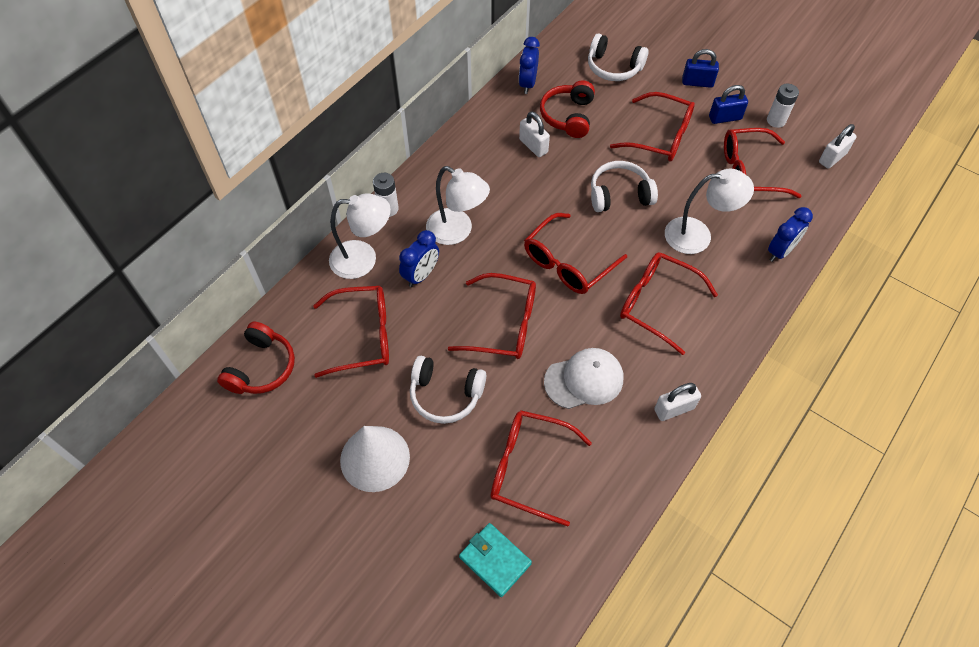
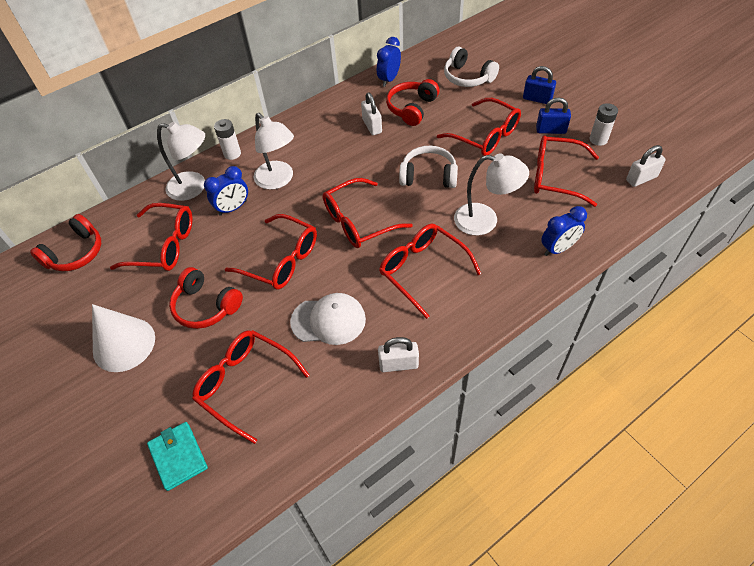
camera: 20 degrees right, 5 degrees down
white headphones [410,356,486,424] -> red headphones [169,267,243,329]

